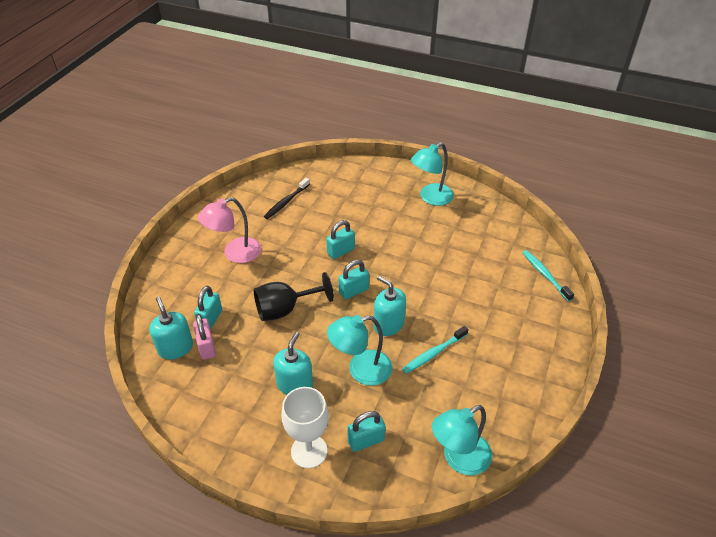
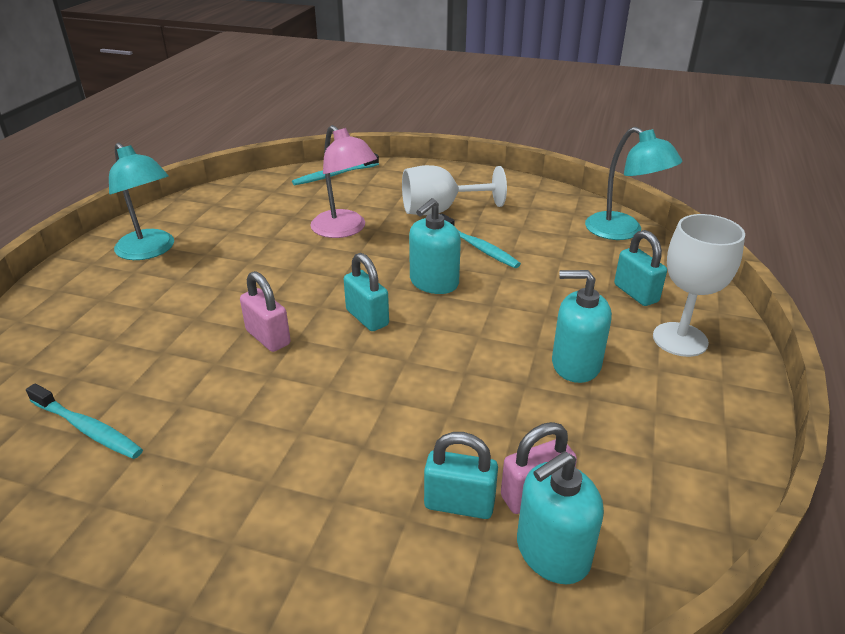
camera: 95 degrees left, 10 degrees down
pink lamp [198,197,261,263] -> pink lamp moved to [310,125,377,238]
black goblet [254,272,334,321] -> none
black toothbrush [264,178,310,219] -> turquoise toothbrush [26,383,143,459]
turquoise padlock [326,220,355,259] -> pink padlock [240,271,290,352]
turquoise lamp [327,315,392,386] -> none
none -> white goblet [402,165,507,215]

